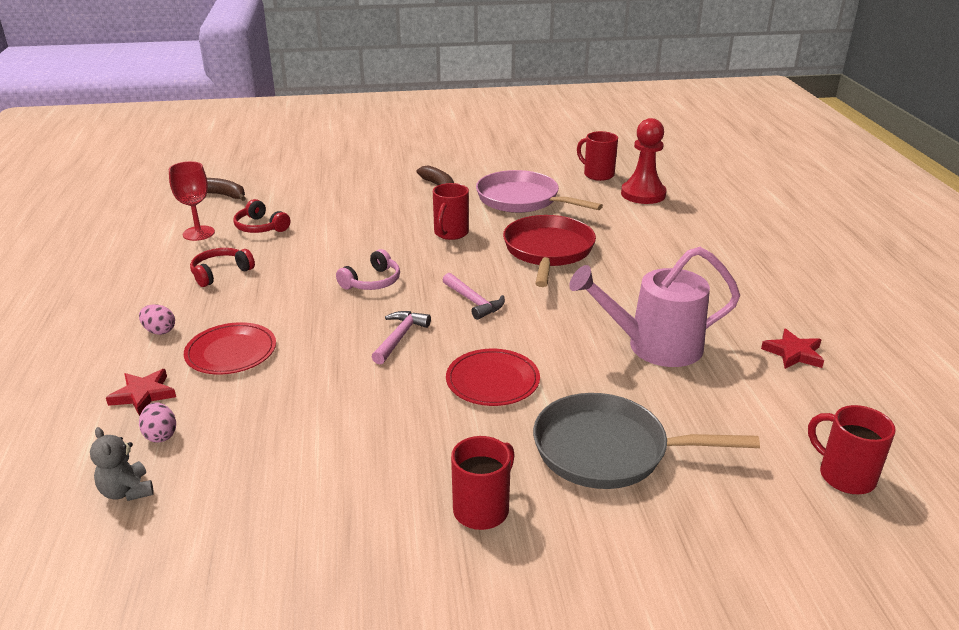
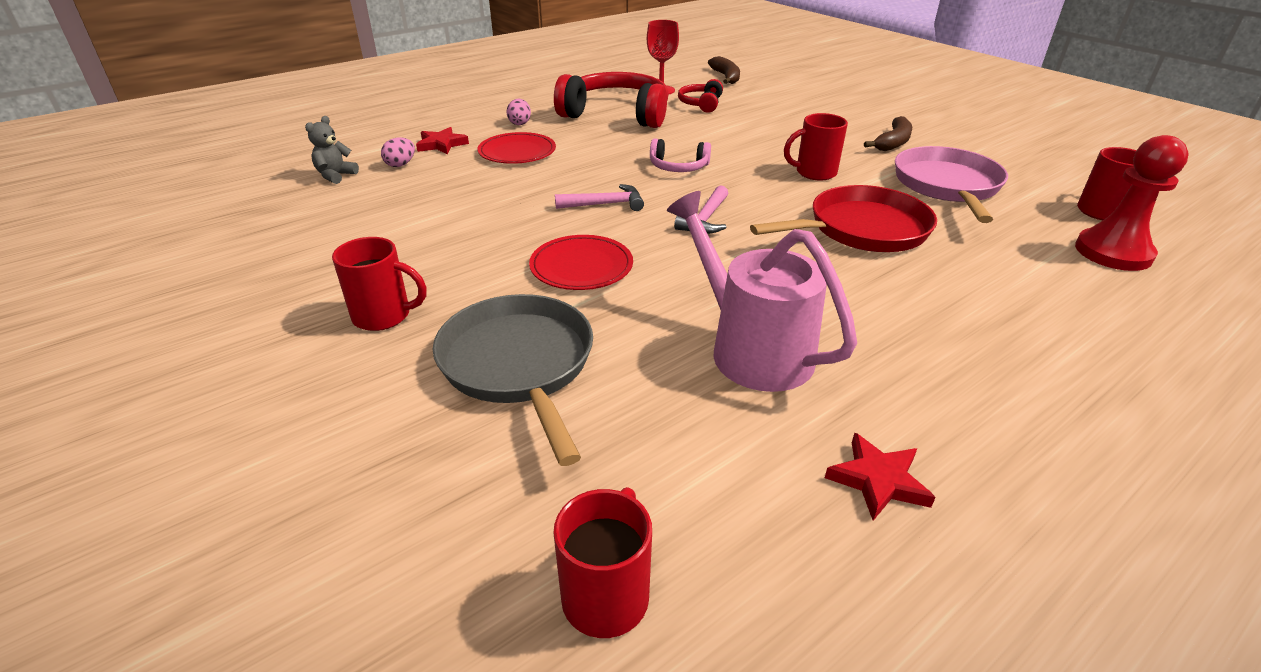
camera: 60 degrees right, 5 degrees up
red headphones [190,248,255,287] -> red headphones [554,72,668,128], size x2.06

